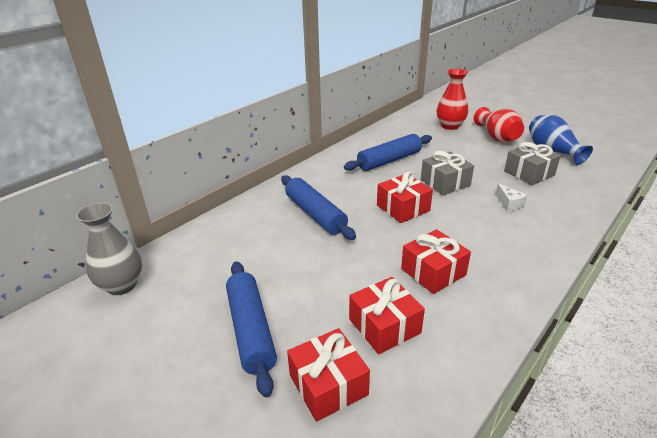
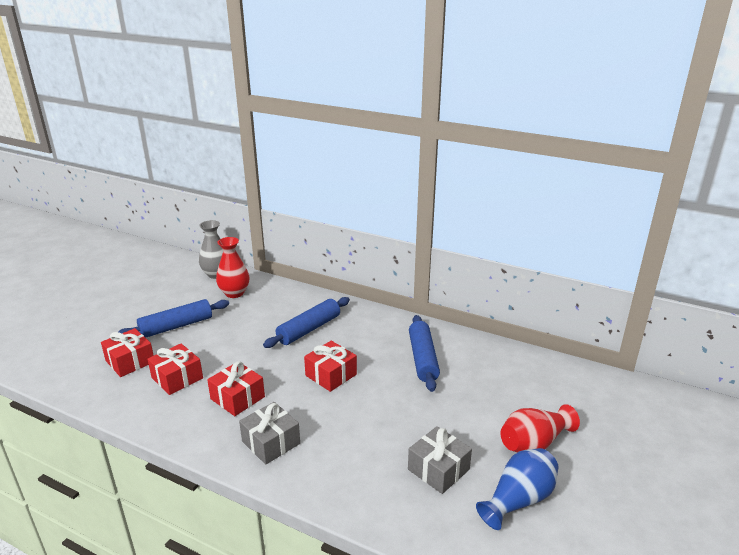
camera: 75 degrees right, 5 degrees down
blue rolling pin [344,134,432,171] -> blue rolling pin turned 45 degrees clockwise [409,315,440,392]
grey gift [421,151,474,195] -> grey gift moved to [239,402,300,465]
red vase [437,69,468,130] -> red vase moved to [216,237,249,298]
white cheese [496,183,527,211] -> none

